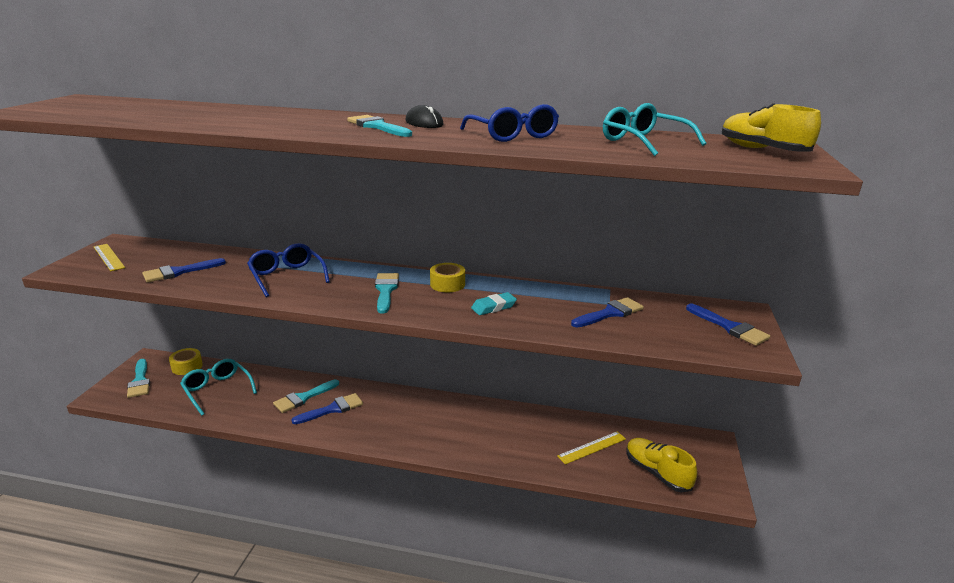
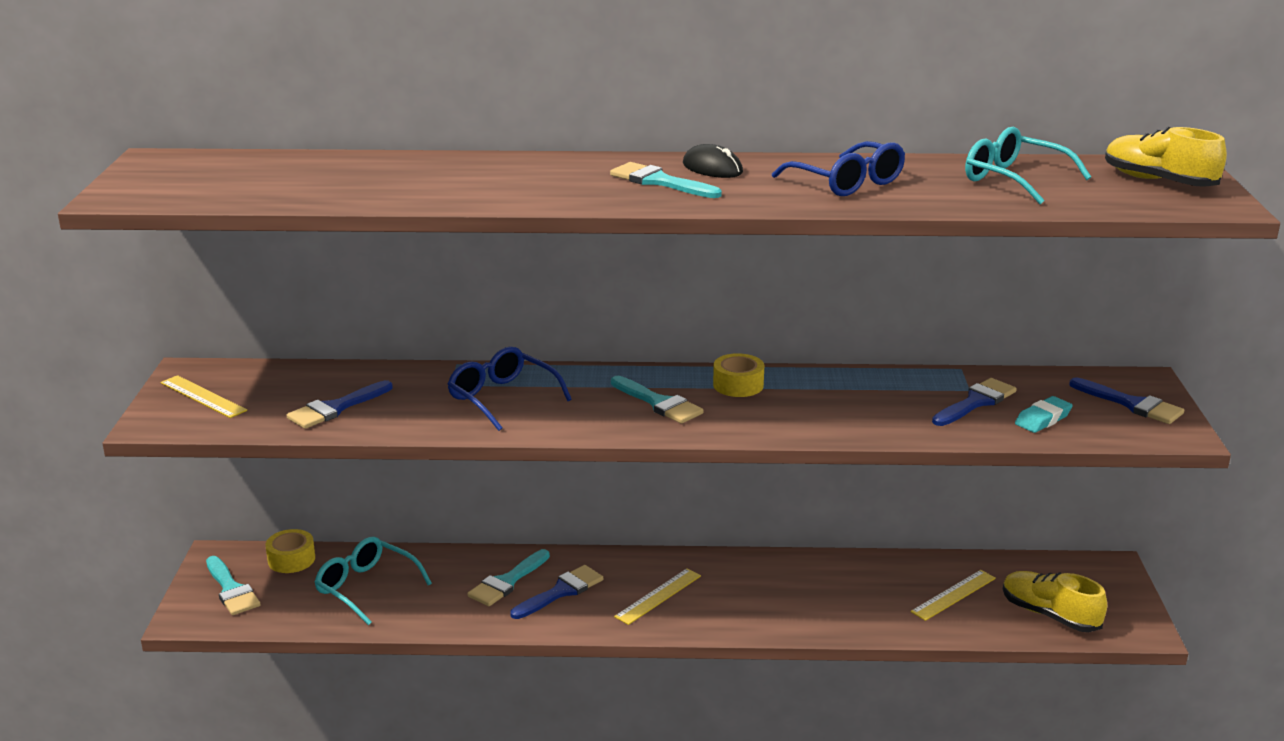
camera: 10 degrees left, 0 degrees up
turquoise brush [375,273,399,314] -> turquoise brush turned 150 degrees clockwise [611,376,704,424]
turquoise eraser [471,292,517,315] -> turquoise eraser moved to [1015,396,1073,433]
none -> yellow ruler [614,568,701,625]

